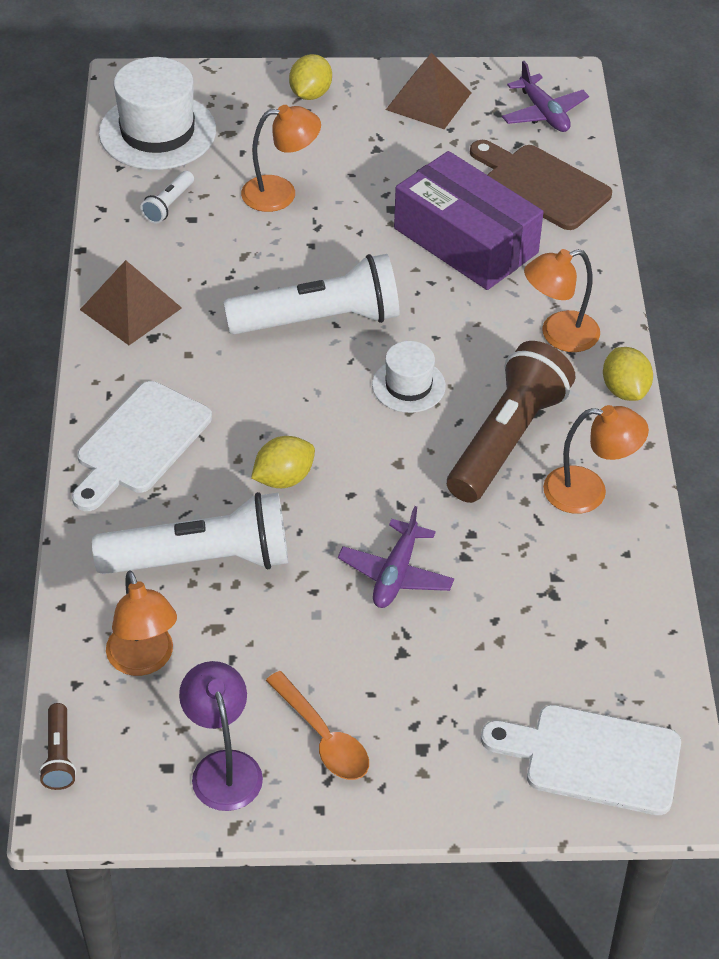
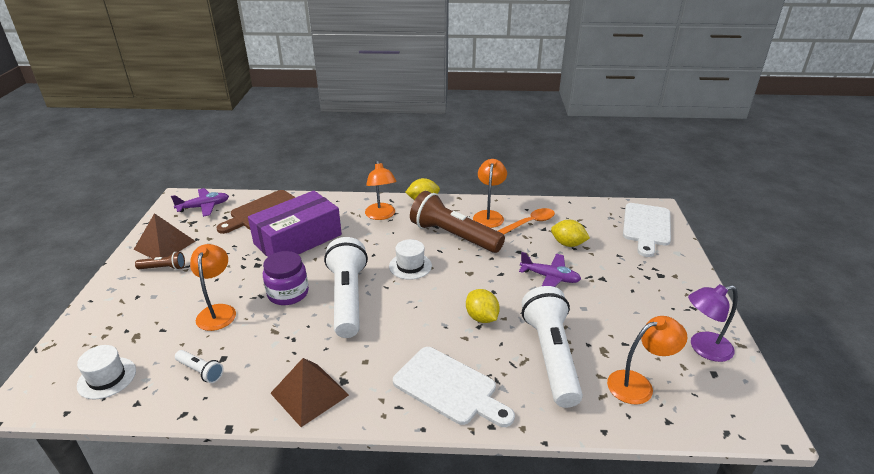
camera: 85 degrees left, 15 degrees down
brown flashlight [39,703,76,790] -> brown flashlight moved to [135,252,185,270]
white hat [99,57,216,170] -> white hat [77,345,136,399], size x0.56
orange spoon [266,671,369,780] -> orange spoon moved to [498,208,555,235]
yellow lemon [289,54,332,100] -> yellow lemon moved to [551,220,590,247]
none -> purple jar [263,251,309,305]

